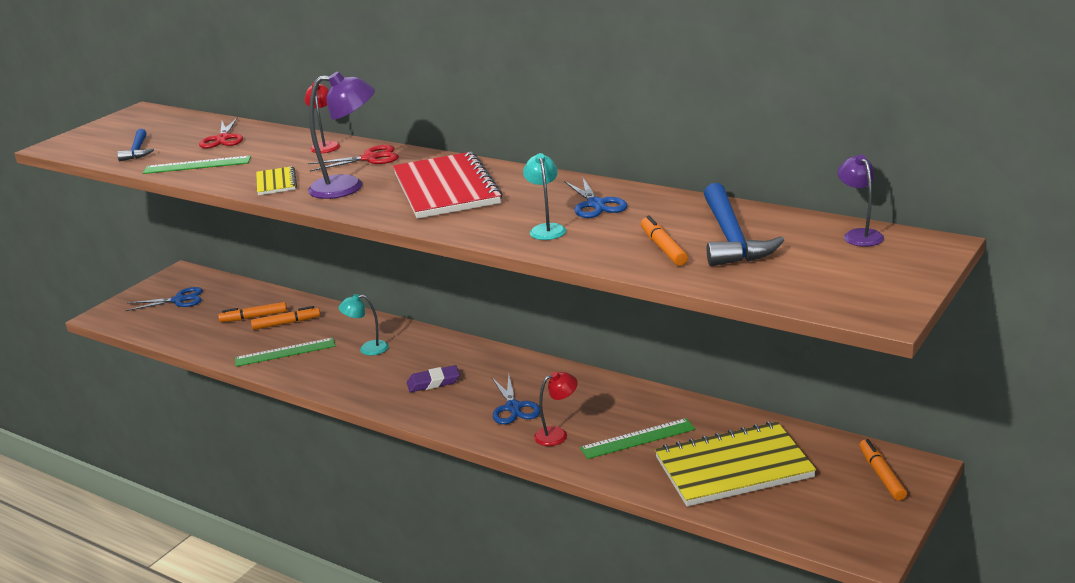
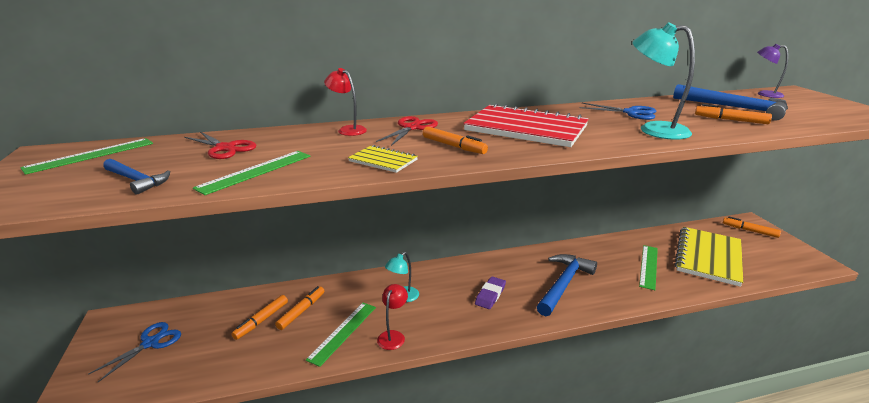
camera: 50 degrees left, 0 degrees up
purple lamp [308,72,375,199] -> orange marker [423,127,488,154]
blue scissors [492,374,540,424] -> blue hammer [537,254,597,316]
turquoise lamp [523,153,566,240] -> turquoise lamp [632,22,695,140], size x1.67
red lamp [534,371,578,446] -> red lamp moved to [377,284,408,350]
none -> green ruler [20,138,153,175]

